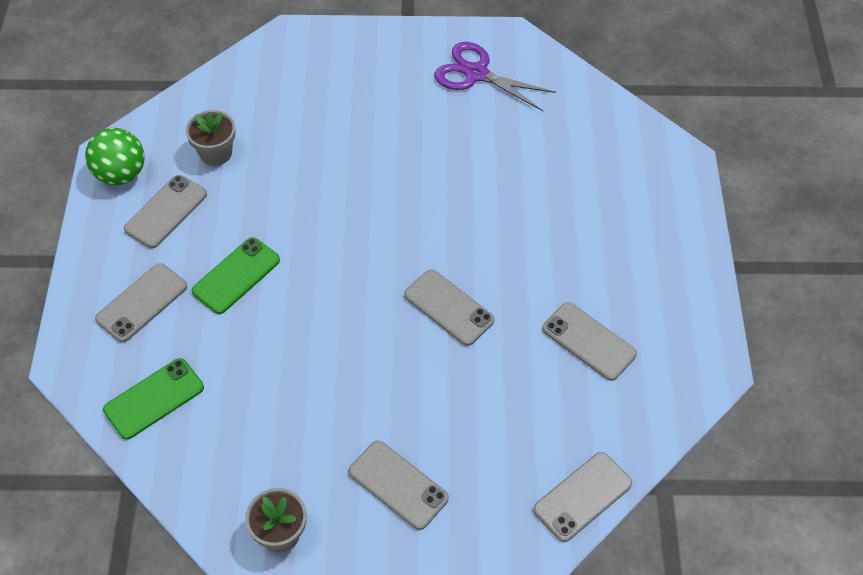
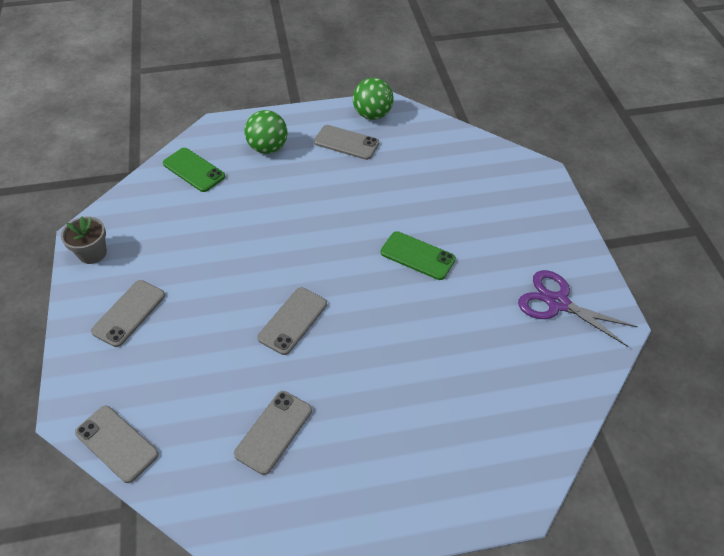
camera: 80 degrees right, 5 degrees down
grey phone [95,263,187,342] -> green ball [244,110,287,154]
grey flower pot [186,110,236,166] -> none
green phone [192,237,280,314] -> green phone moved to [381,231,456,280]
purple scissors [435,42,556,111] -> purple scissors turned 75 degrees counterclockwise [518,270,638,347]

